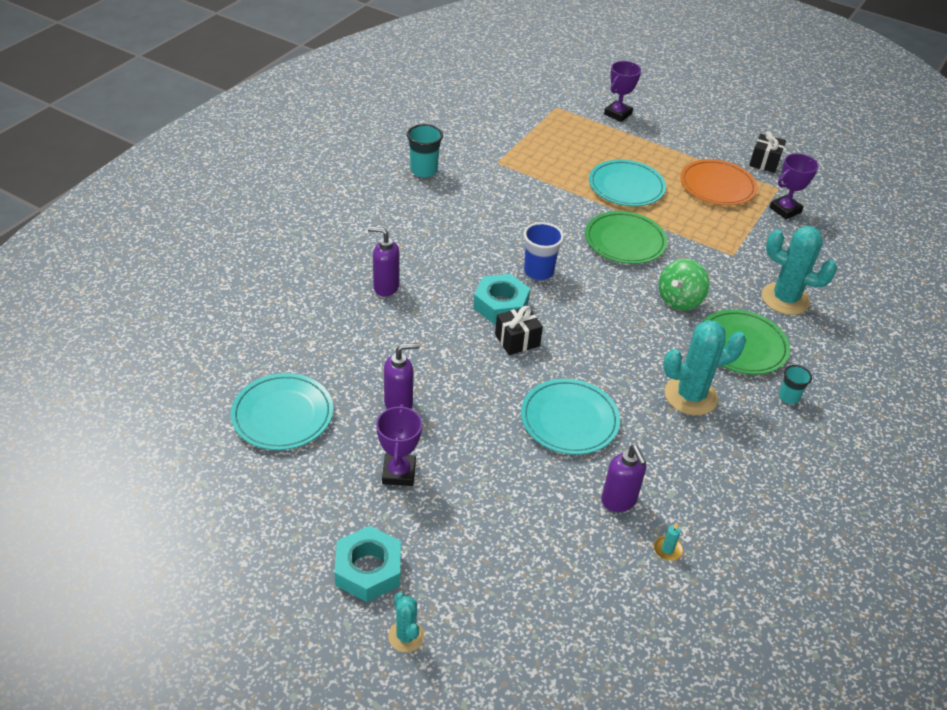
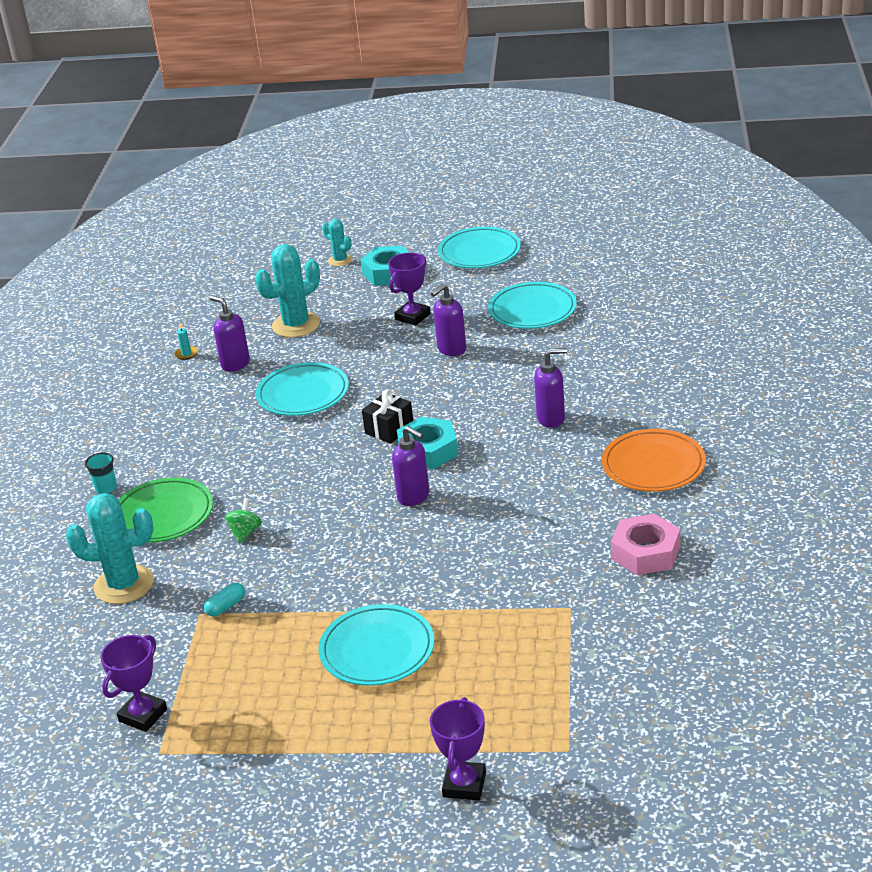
camera: 160 degrees right, 10 degrees down
purple trophy [376,404,422,486] -> purple trophy turned 60 degrees clockwise [388,253,431,326]
turquoise cup [407,124,443,178] -> pink nut [611,514,680,575]
blue cup [524,222,564,280] -> purple soap dispenser [392,426,429,506]
green plate [585,211,667,264] -> none
green spinning top [659,259,709,311] -> green spinning top [225,498,262,544], size x0.61
turquoise cactus [663,320,746,415] -> turquoise cactus moved to [255,244,320,338]
orange plate [680,159,757,206] -> orange plate moved to [602,429,706,492]
black gift [749,131,786,173] -> none
none -> turquoise capsule [204,583,245,617]
none -> turquoise plate [438,227,521,268]

